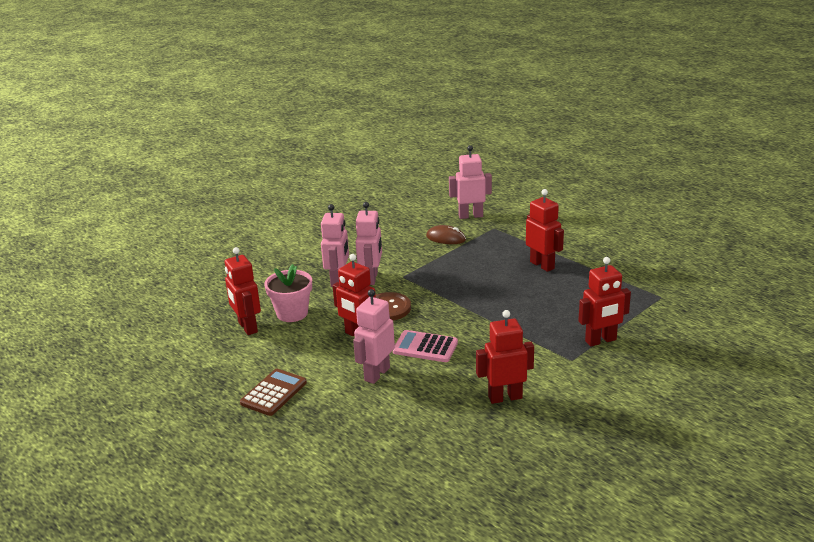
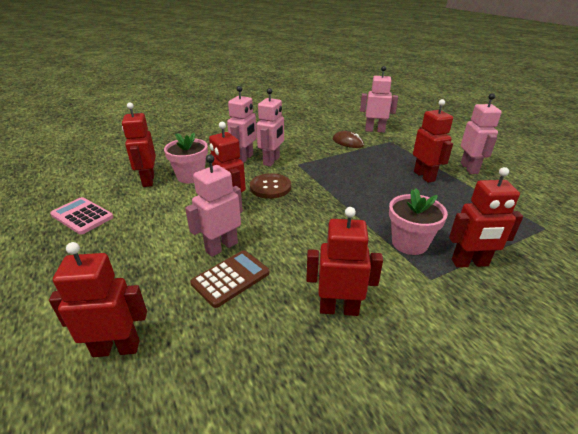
camera: 15 degrees right, 5 degrees up
brown calculator [240,369,307,416] -> brown calculator moved to [190,250,270,308]
pink calculator [393,330,458,362] -> pink calculator moved to [50,197,113,235]
none -> red robot [49,242,147,357]
none -> pink flower pot [389,188,448,255]
none -> pink robot [461,93,502,174]

